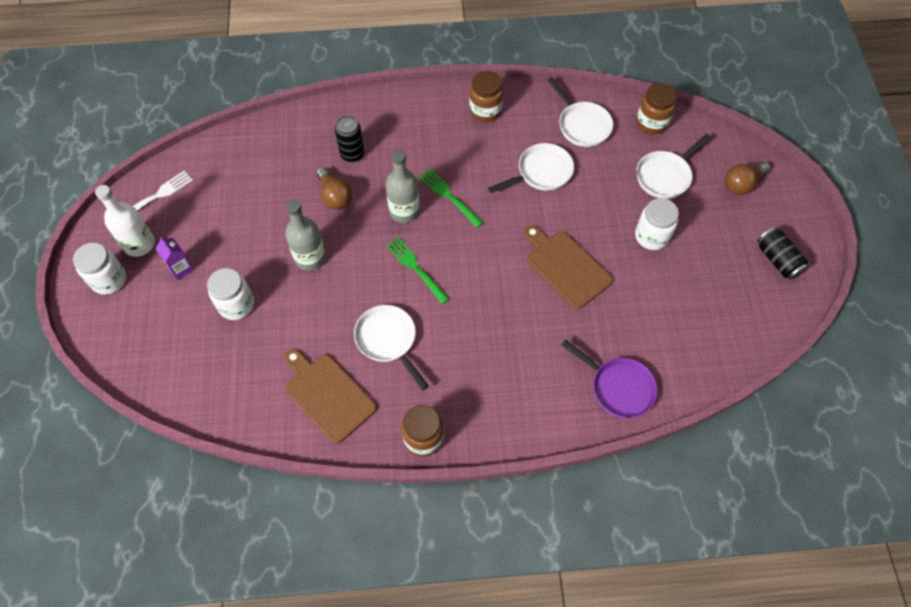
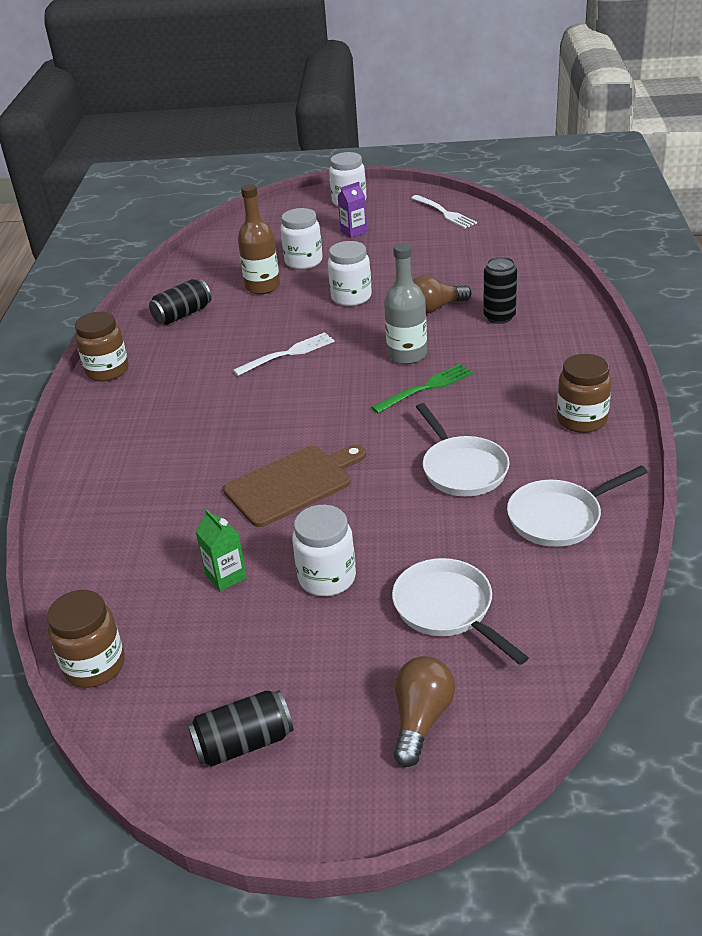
camera: 100 degrees right, 25 degrees down
white bottle [95,185,155,257] -> none
brown cutting board [284,349,377,444] -> black can [149,279,212,325]
grey bottle [285,199,326,271] -> white jar [328,241,372,306]
white pan [354,305,429,390] -> none
green fork [386,237,450,304] -> none
purple pan [561,339,657,418] -> none
brown jar [636,83,677,134] -> brown jar moved to [47,590,125,688]
brown light bulb [725,162,771,195] -> brown light bulb turned 45 degrees clockwise [394,656,455,767]
none -> green carton [195,509,247,592]
none -> white fork [233,332,335,376]
none -> brown bottle [238,184,280,294]

